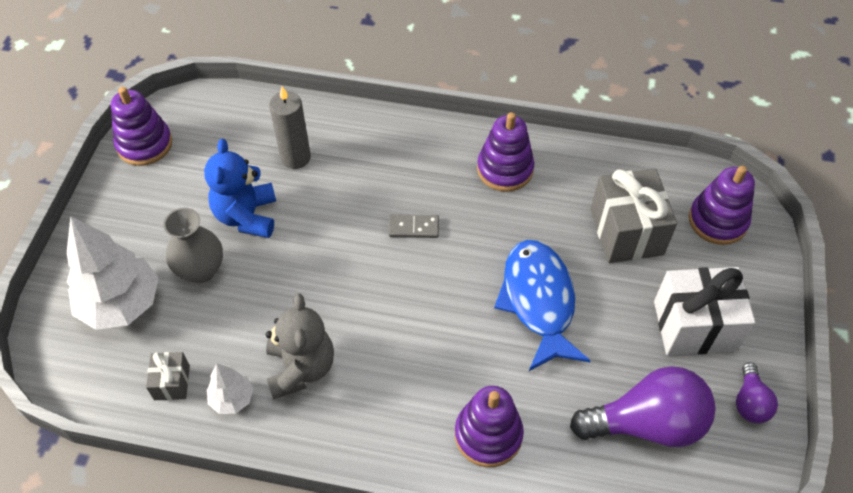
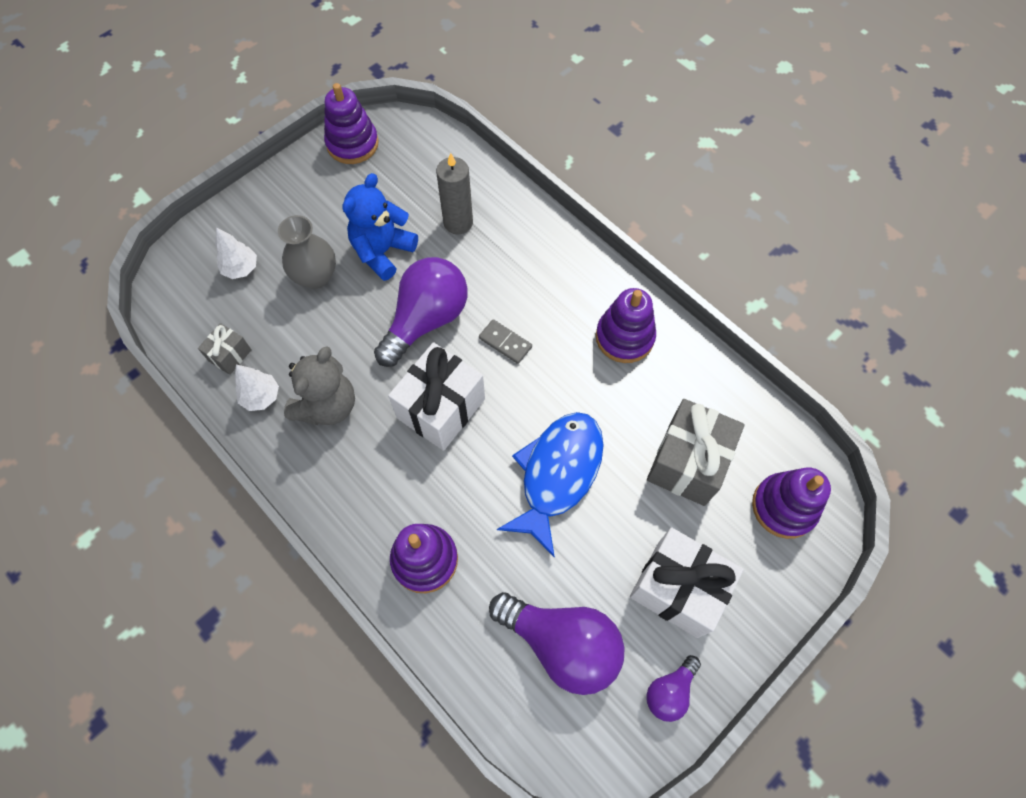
camera: 35 degrees right, 10 degrees up
white tree [67,216,158,330] -> white tree [215,227,257,279], size x0.50
none -> purple light bulb [374,257,468,367]
none -> white gift [388,342,485,451]

